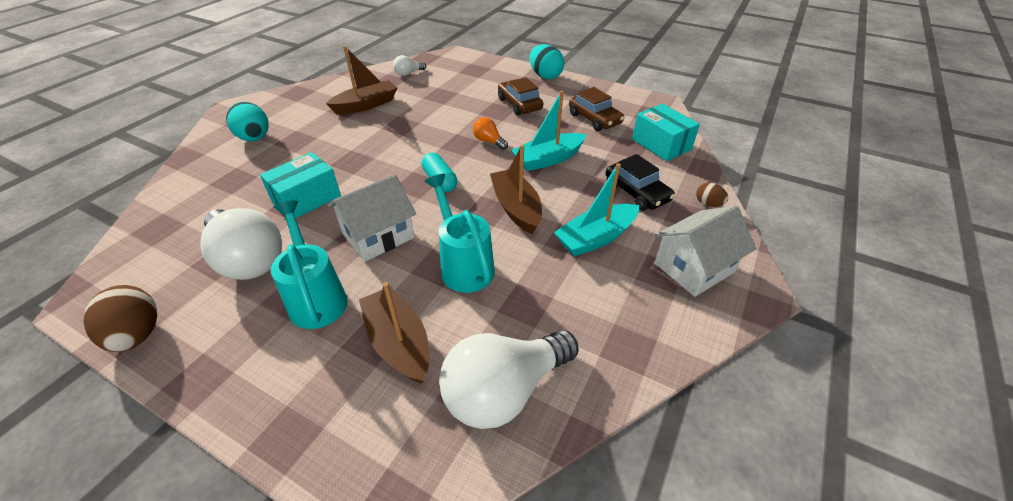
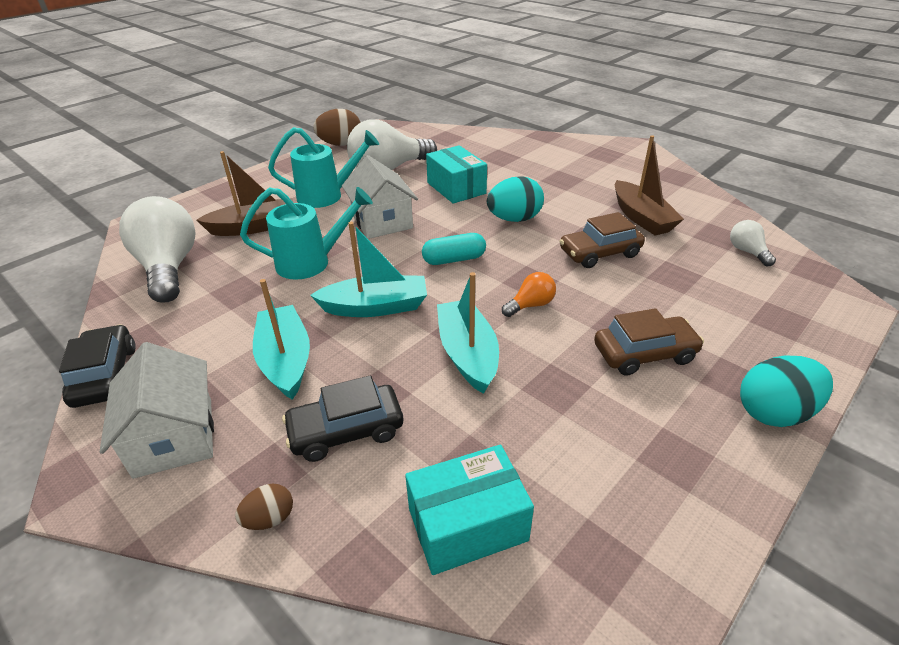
camera: 105 degrees right, 5 degrees down
turquoise egg [226,102,269,141] -> turquoise egg moved to [487,176,544,222]
brown boat [490,145,542,234] -> turquoise boat [310,222,427,317]
brown car [569,87,624,131] -> brown car moved to [560,212,645,268]
none -> black car [59,324,136,408]

